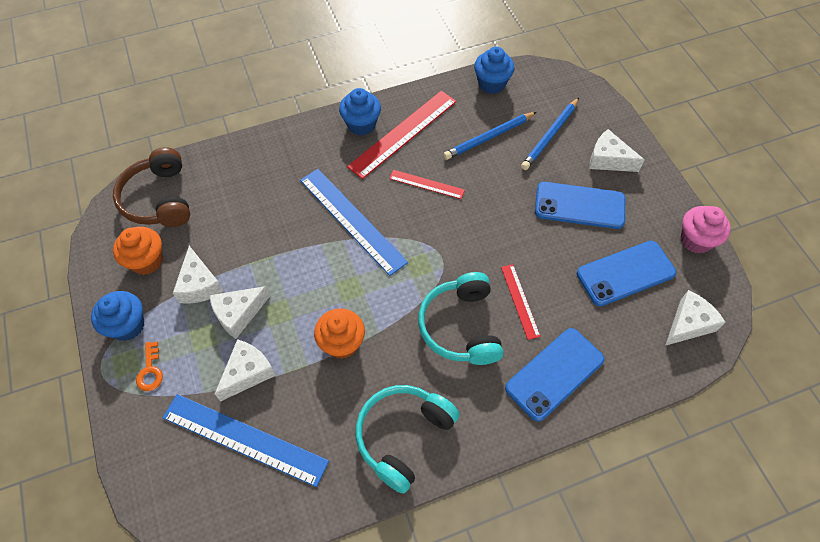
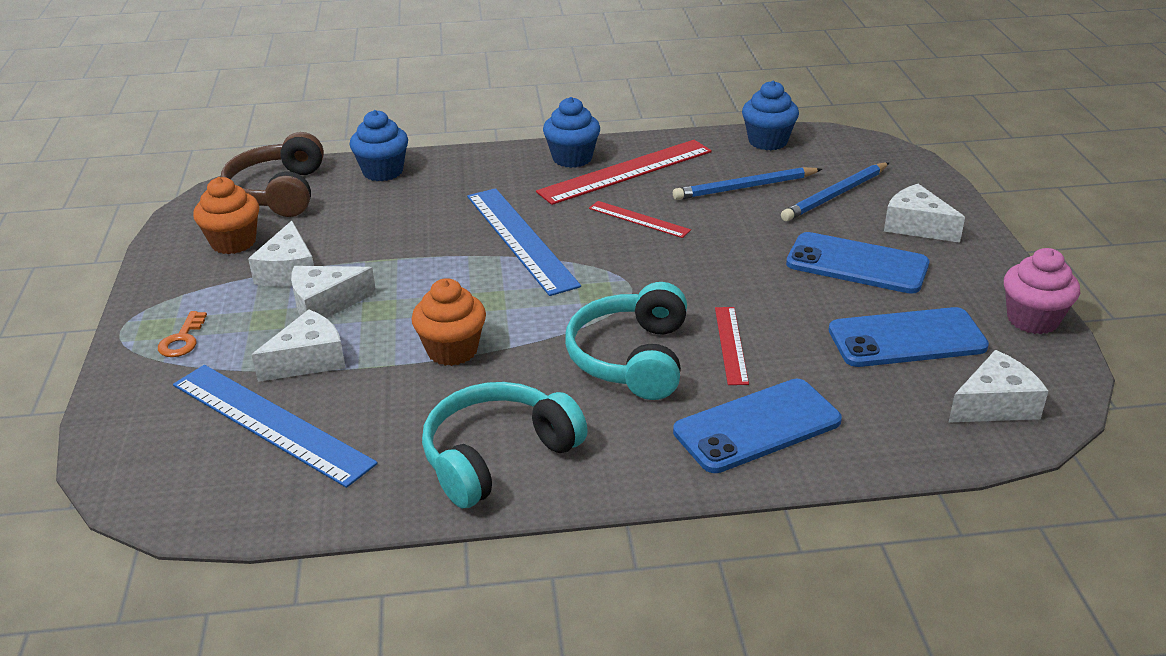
camera: 15 degrees right, 25 degrees down
blue cupcake [91,291,144,341] -> blue cupcake moved to [350,110,408,181]

